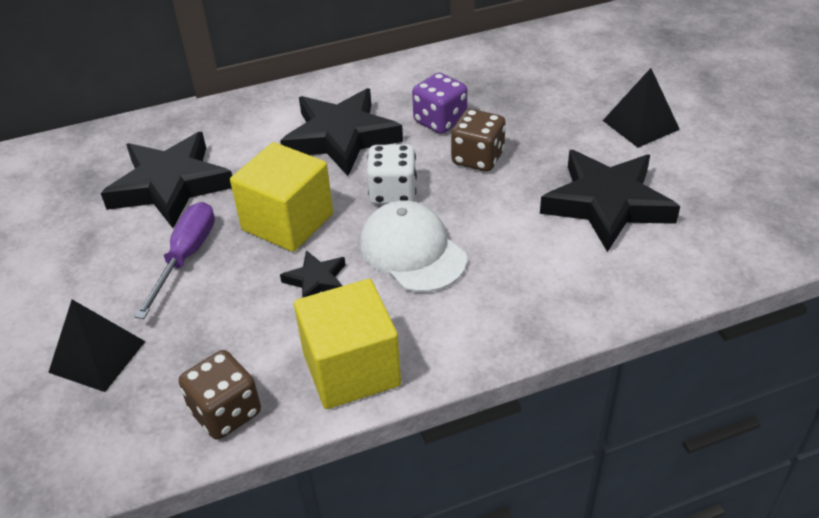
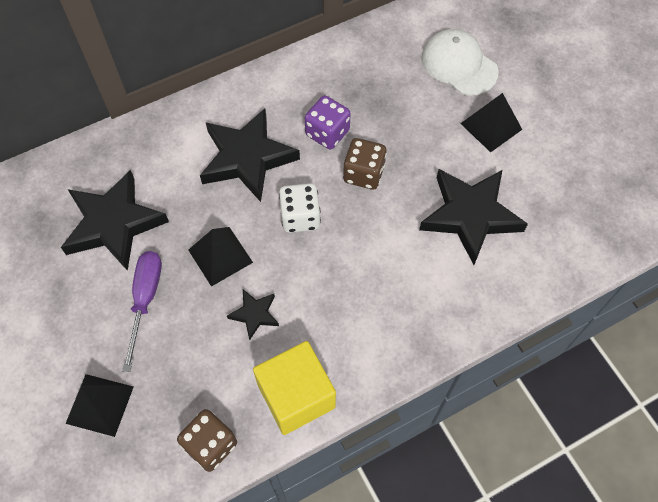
camera: 10 degrees left, 20 degrees up
yellow cube [230,142,333,252] -> black pyramid [188,227,253,287]
white cap [360,200,467,292] -> white cap moved to [421,29,499,96]

